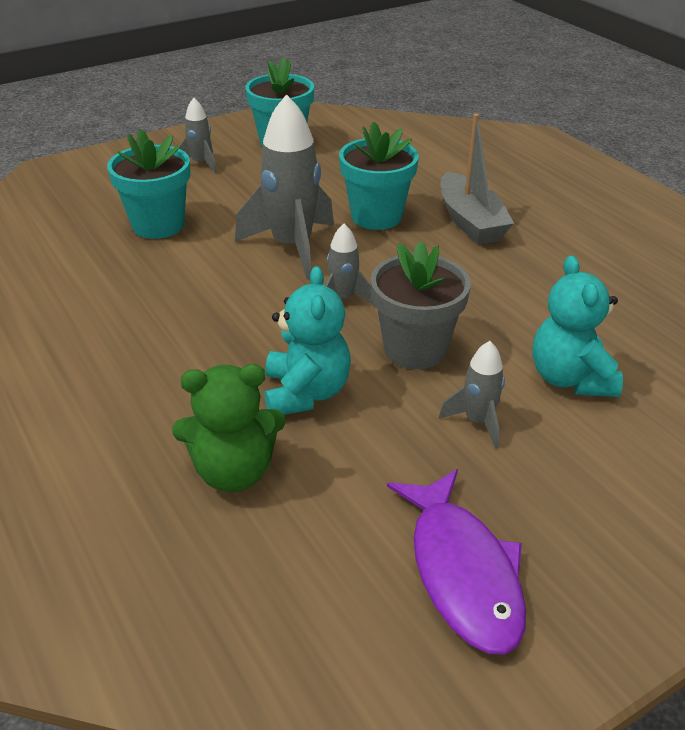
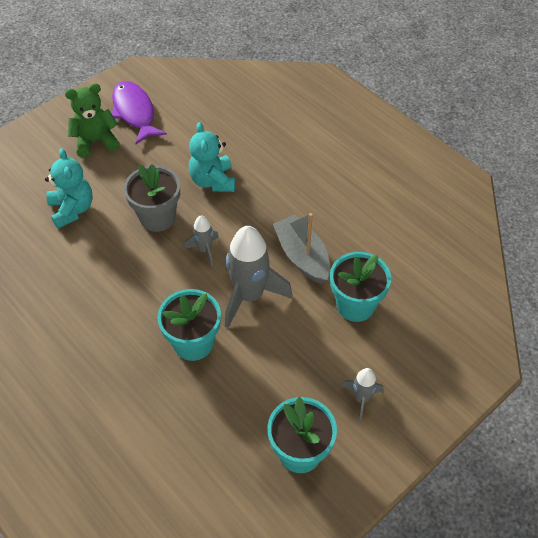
camera: 170 degrees right, 15 degrees up
green teddy bear [172,364,286,492] -> green teddy bear moved to [65,83,120,158]
grey rocket [439,341,505,449] -> none
grey boat [441,114,514,244] -> grey boat moved to [273,213,330,284]

